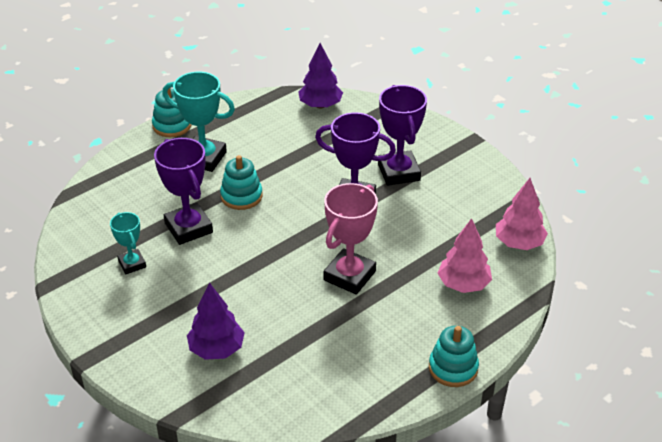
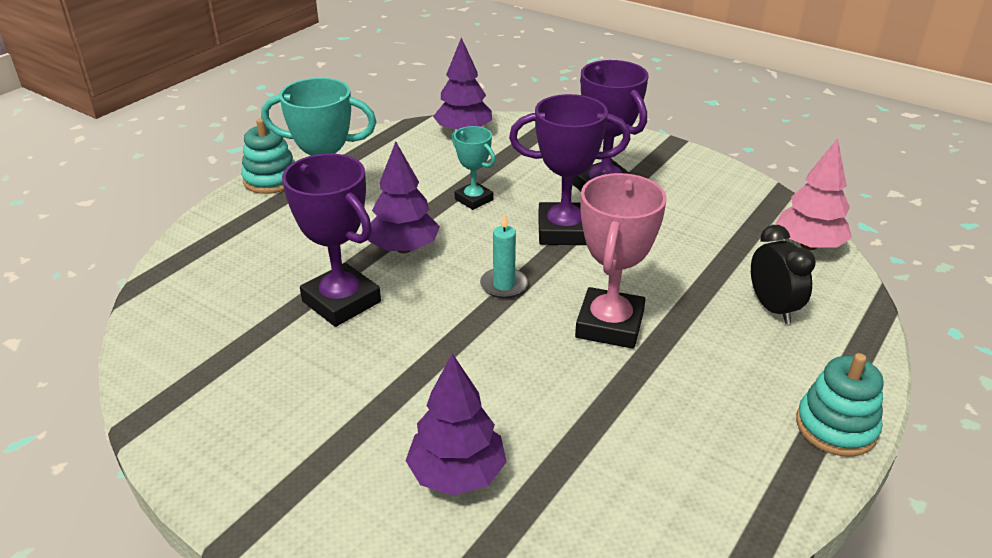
camera: 15 degrees left, 5 degrees down
turquoise trophy [110,212,146,274] -> turquoise trophy moved to [452,126,495,210]
turquoise stacking toy [220,155,263,210] -> purple tree [368,142,440,253]
pink tree [438,218,492,293] -> black clock [751,225,816,324]
none -> turquoise candle [480,213,528,298]

